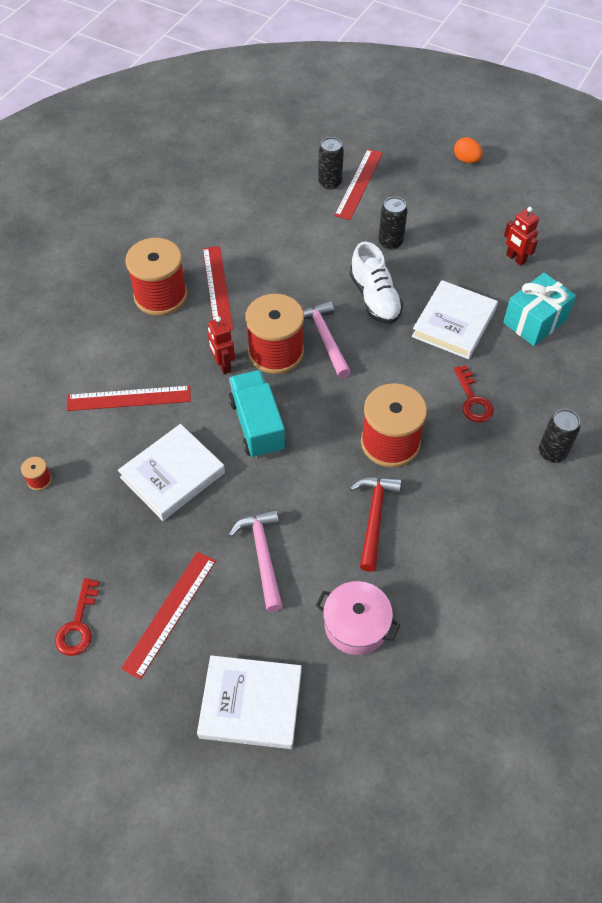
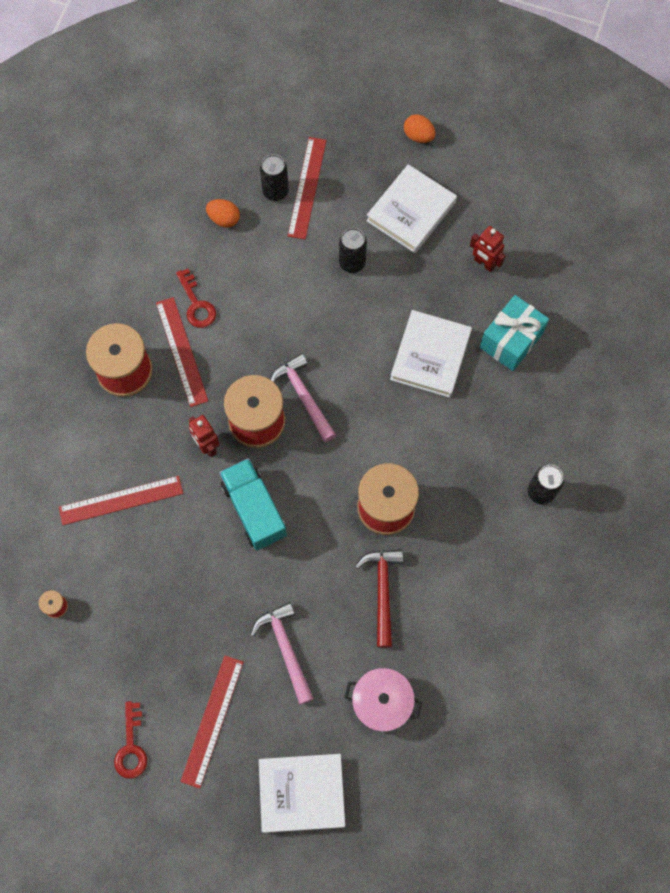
camera: 10 degrees left, 15 degrees up
white book [118,424,225,521] -> white book moved to [366,164,457,253]
white shoe [350,242,403,324] -> none
red key [453,365,494,423] -> red key moved to [176,269,216,328]
none -> orange egg [206,199,240,228]

